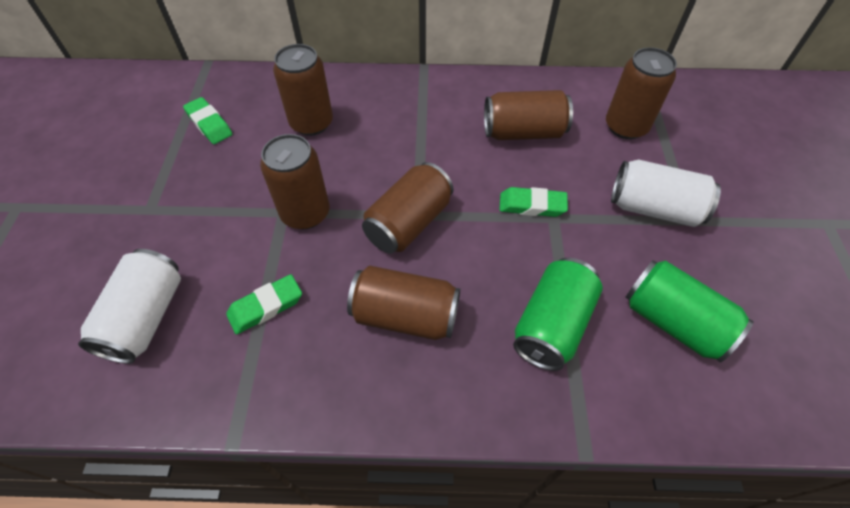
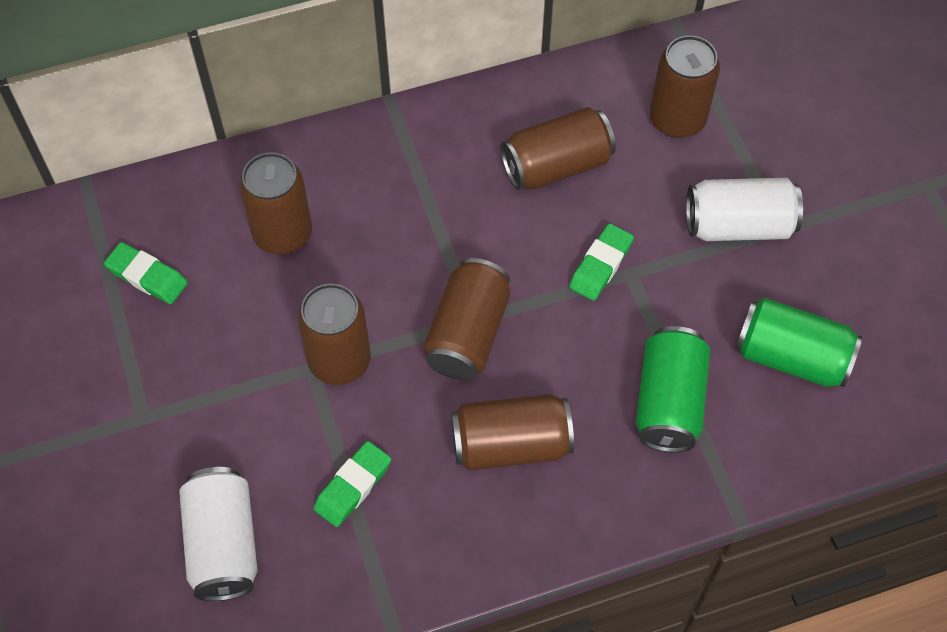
camera: 20 degrees left, 5 degrees up
green eraser [499,187,568,217] -> green eraser turned 45 degrees counterclockwise [569,223,634,301]

